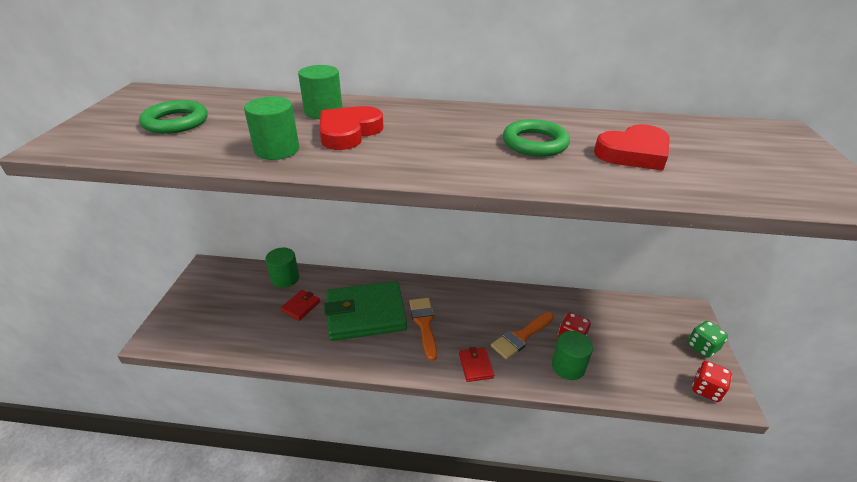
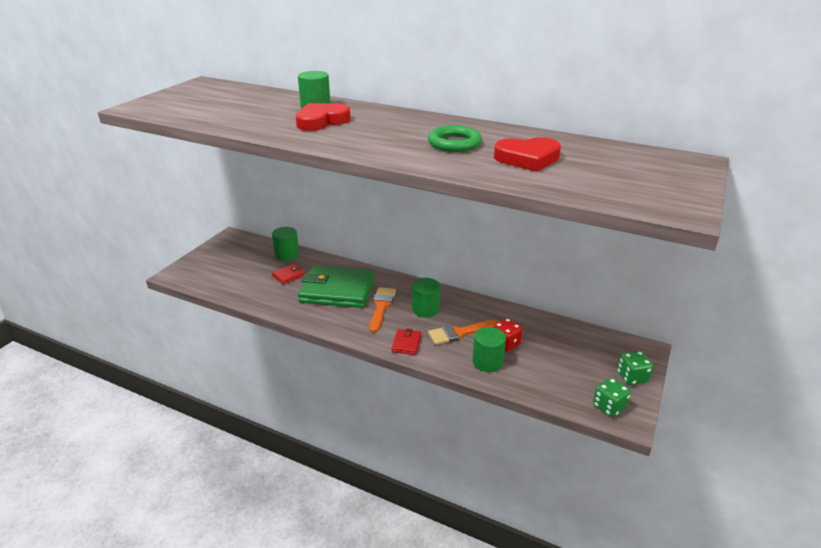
camera: 20 degrees right, 5 degrees down
green ring [139,100,208,134] -> none
green cylinder [244,96,299,160] -> green cylinder moved to [412,278,440,318]
red dice [692,361,732,402] -> green dice [593,378,631,417]

